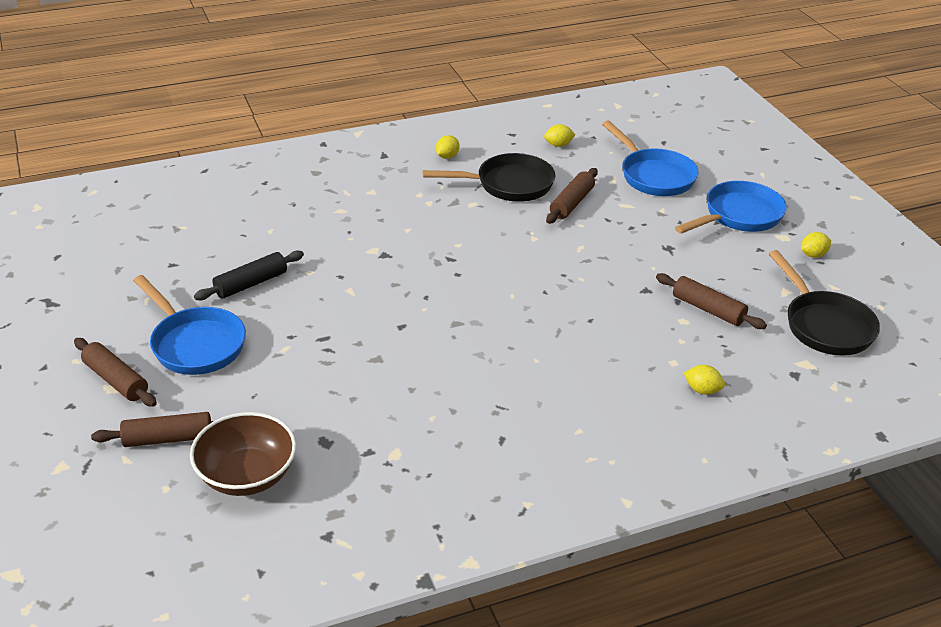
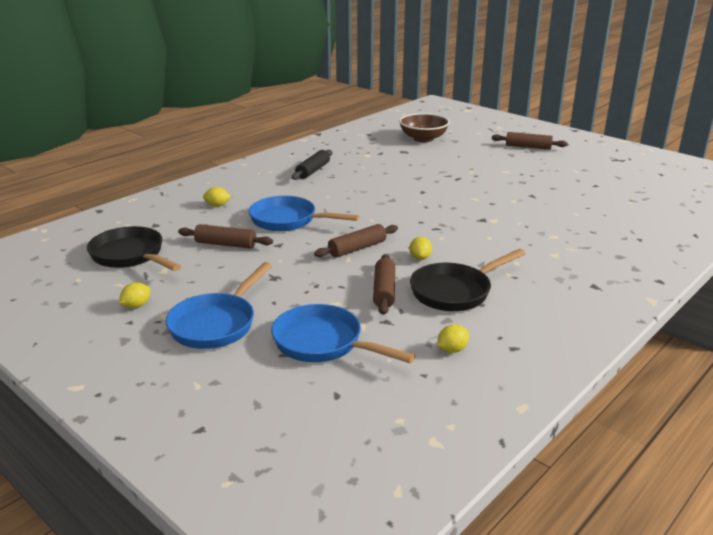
camera: 155 degrees right, 10 degrees down
brown rolling pin [91,412,213,447] -> brown rolling pin moved to [314,224,398,257]
blue pan [133,275,246,375] -> blue pan moved to [248,196,360,231]
black rolling pin [194,251,304,300] -> black rolling pin moved to [292,150,332,180]
yellow lemon [436,135,460,159] -> yellow lemon moved to [409,237,432,260]

